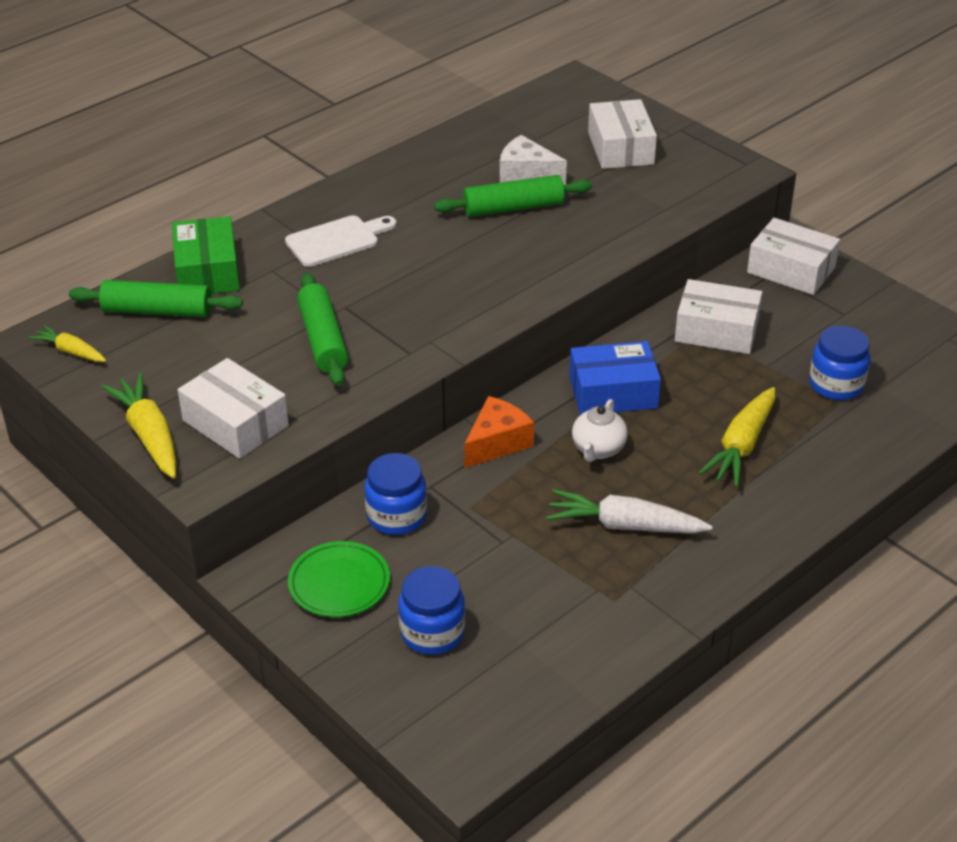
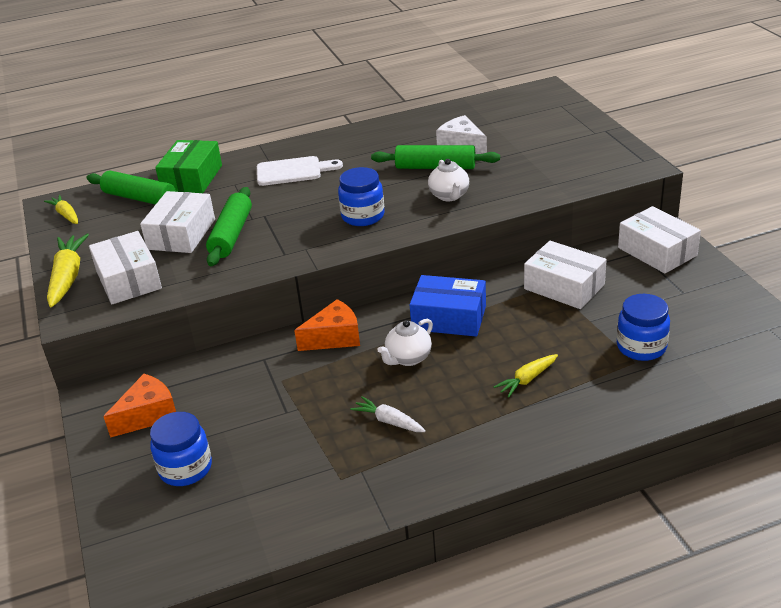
camera: 25 degrees right, 5 degrees down
green plate [288,541,390,617] -> orange cheese [103,374,176,438]
blue jar [365,453,427,535] -> blue jar moved to [338,167,385,226]
white carrot [546,489,712,534] -> white carrot [350,396,426,432], size x0.59
white box [588,99,657,169] -> white box moved to [140,191,215,253]
yellow carrot [698,387,775,487] -> yellow carrot [494,354,558,397], size x0.59
none -> white teapot [428,159,469,201]

